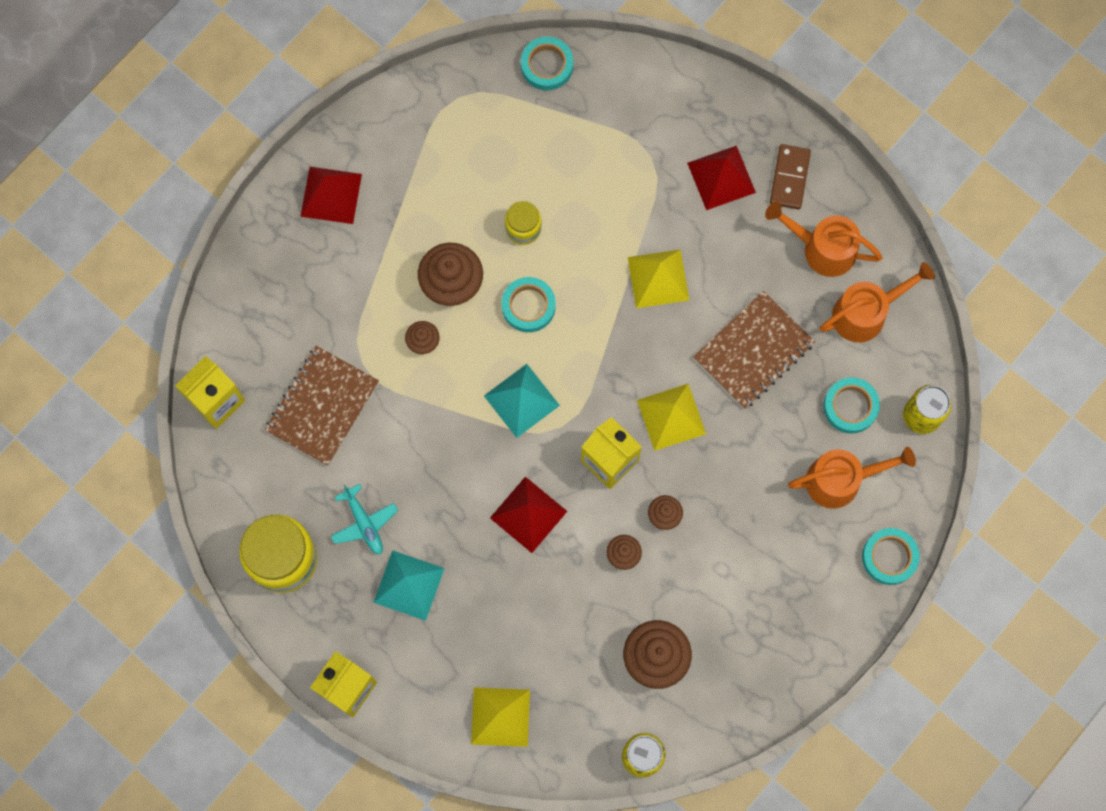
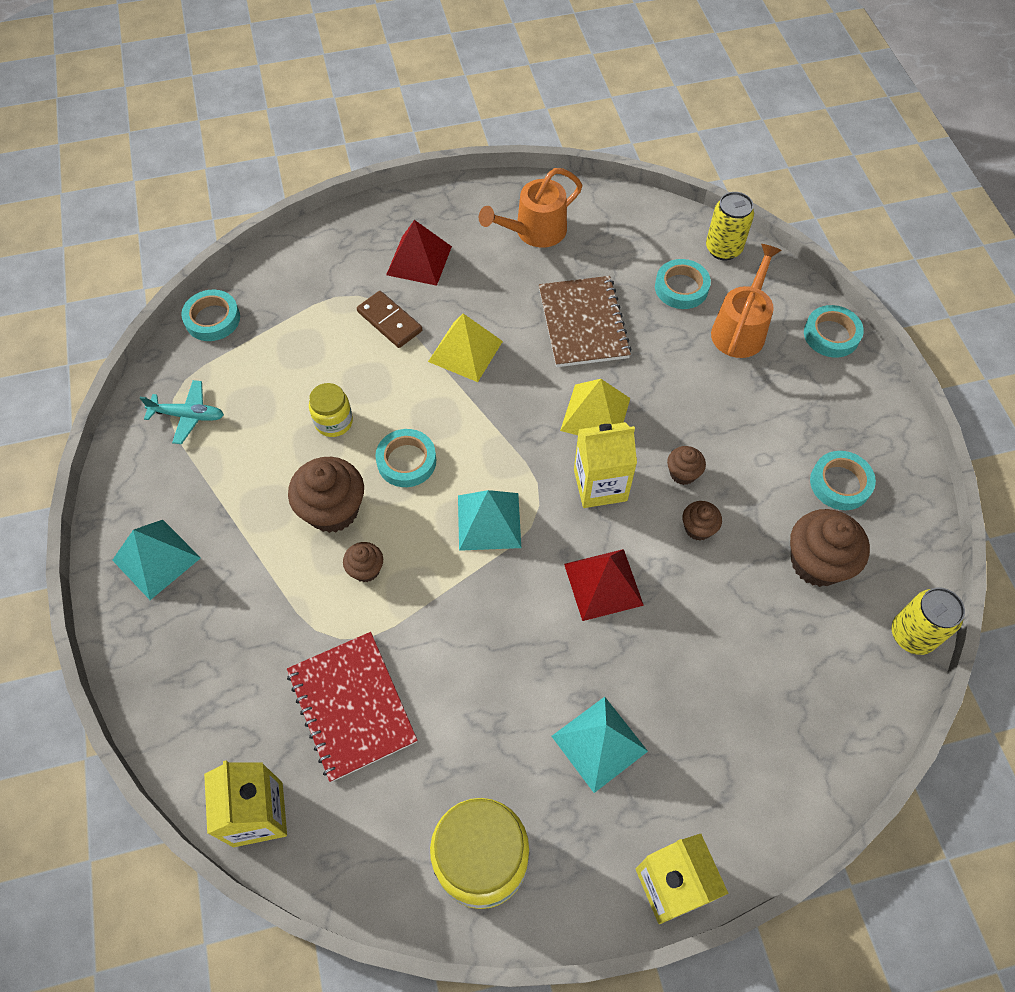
camera: 55 degrees left, 15 degrees down
brown notebook [264,346,379,466] -> red notebook [287,632,418,782]
red pyramid [300,167,362,224] -> turquoise pyramid [112,520,201,600]
turquoise plane [331,484,398,555] -> turquoise plane moved to [140,380,224,444]
yellow pyramid [471,687,530,747] -> none
brown domino [770,144,811,209] -> brown domino moved to [357,291,422,348]
orange watering can [820,262,935,343] -> none
none -> turquoise tape [810,451,876,510]

